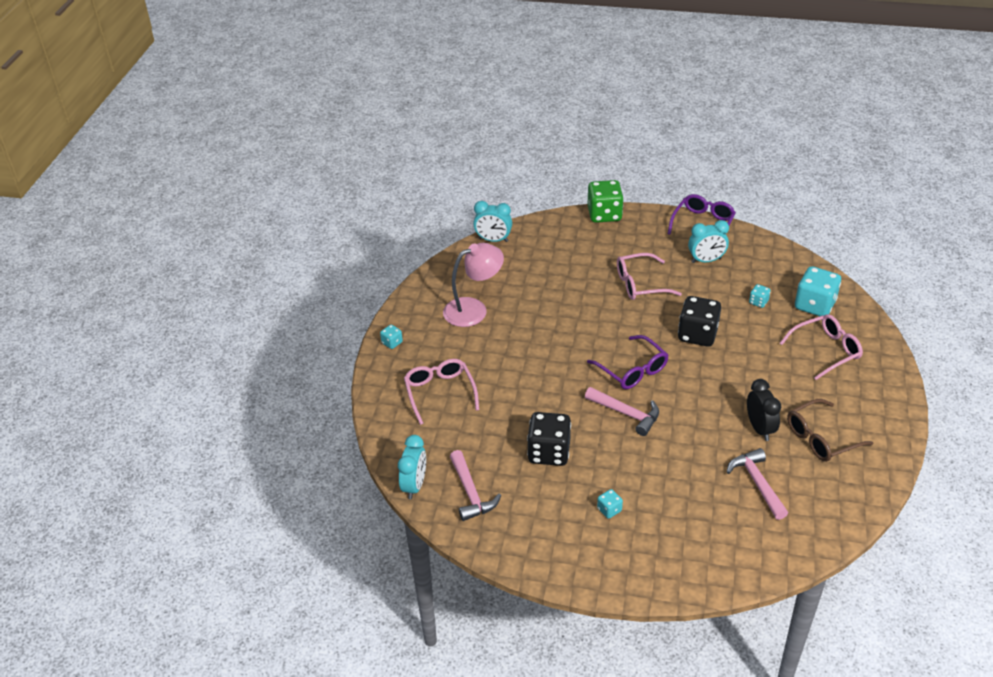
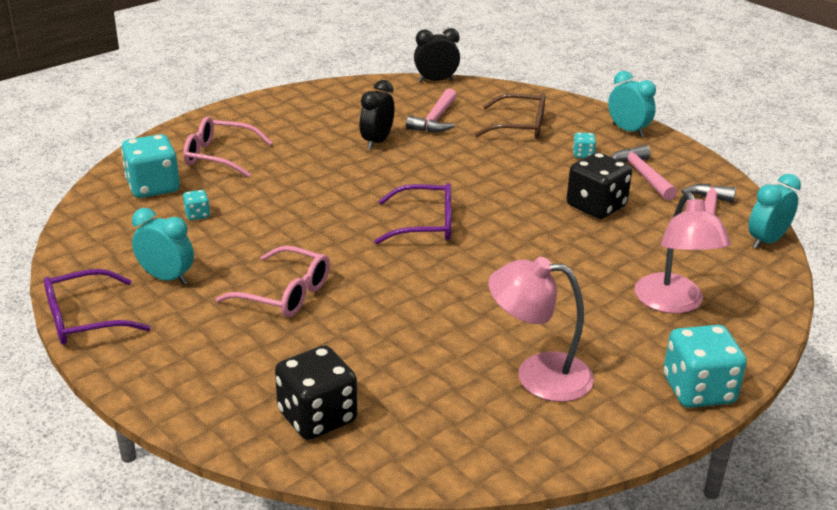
camera: 145 degrees left, 10 degrees down
turquoise dice [380,324,403,349] -> turquoise dice [663,325,747,408], size x2.15
pink glasses [404,359,479,425] -> pink lamp [635,191,731,314]
turquoise clock [474,201,512,242] -> turquoise clock moved to [608,71,656,137]
pink hammer [585,387,659,436] -> pink hammer moved to [611,145,677,201]
purple glasses [587,335,668,389] -> purple glasses turned 90 degrees clockwise [374,183,452,244]
green dice [588,180,624,223] -> none
black dice [678,296,721,347] -> black dice moved to [275,345,357,440]
brown glasses [787,399,873,462] -> brown glasses moved to [475,93,545,139]
none -> black clock [414,28,460,82]

